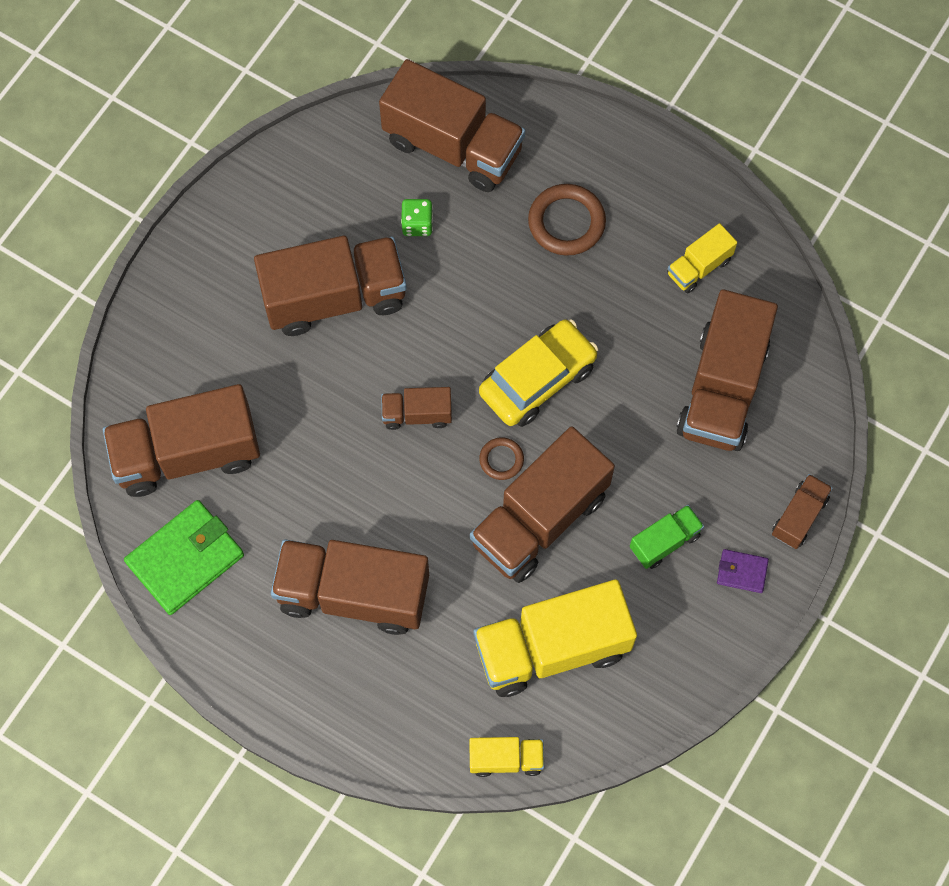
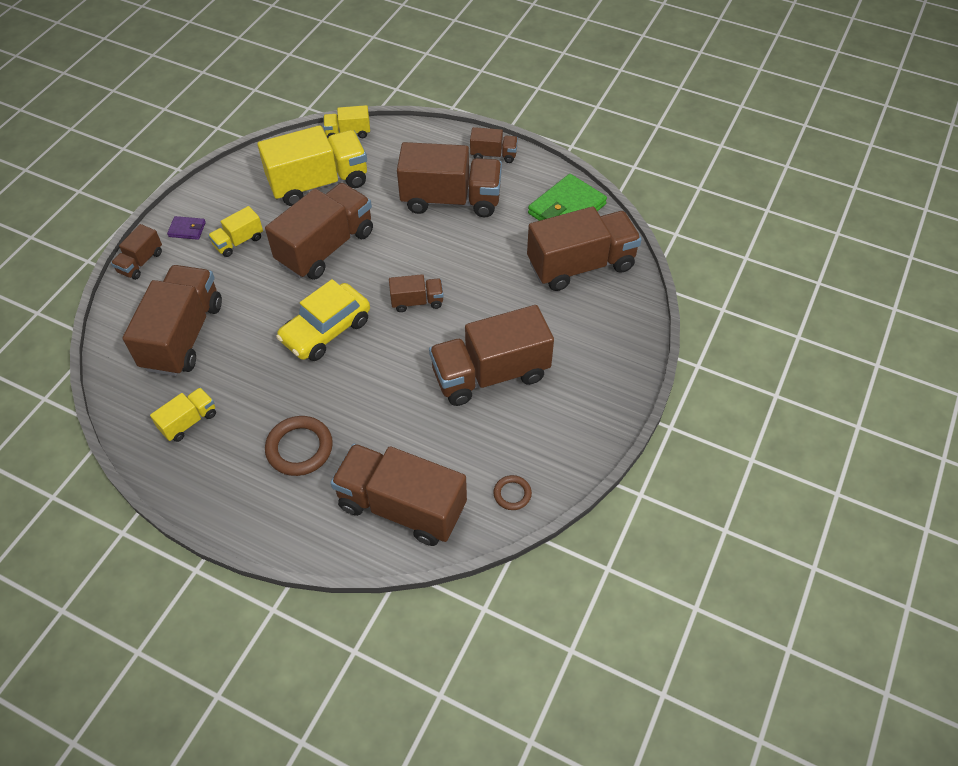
camera: 175 degrees right, 15 degrees down
green dice [401,199,433,236] -> none
brown ring [479,437,524,480] -> brown ring moved to [493,475,532,510]
green truck [630,505,704,569] -> yellow truck [208,206,263,257]
none -> brown truck [470,127,518,163]

